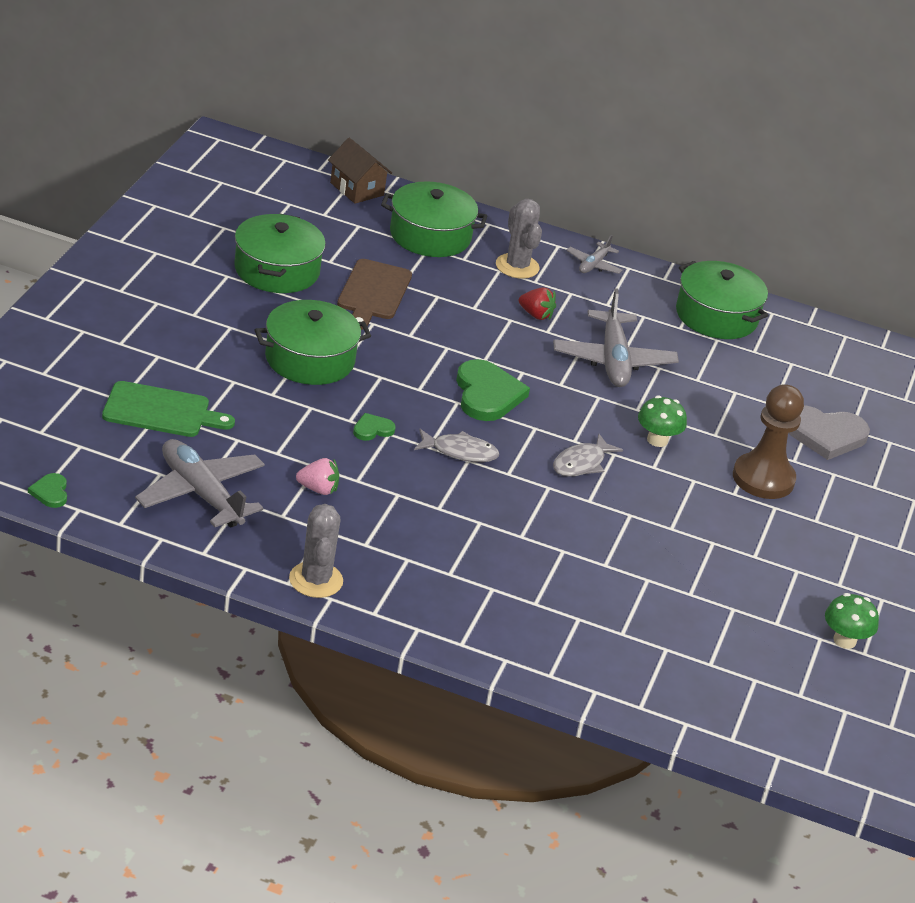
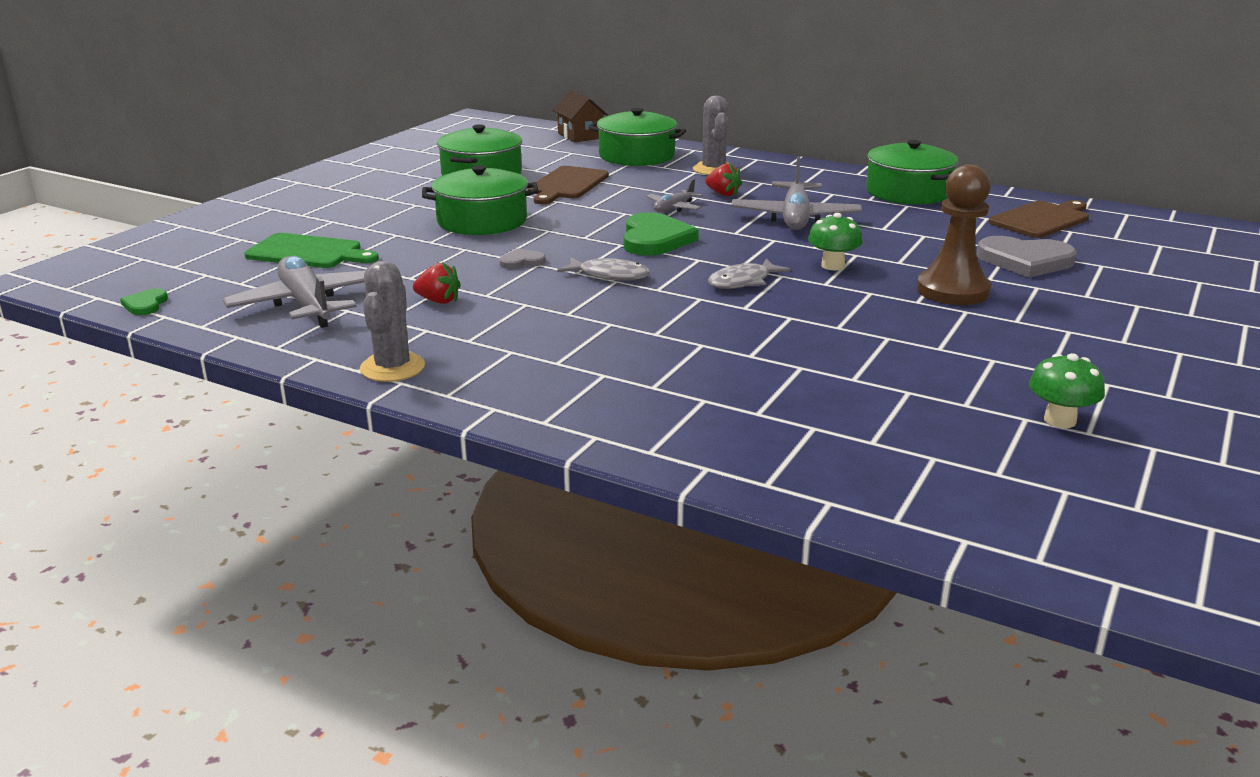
camera: 15 degrees right, 10 degrees down
pink strawberry [296,458,339,495] -> red strawberry [413,262,461,304]
green heart [353,413,396,441] -> grey heart [500,248,546,269]
grey plane [566,235,623,274] -> grey plane moved to [646,179,703,212]
none -> brown cutting board [988,200,1089,238]

